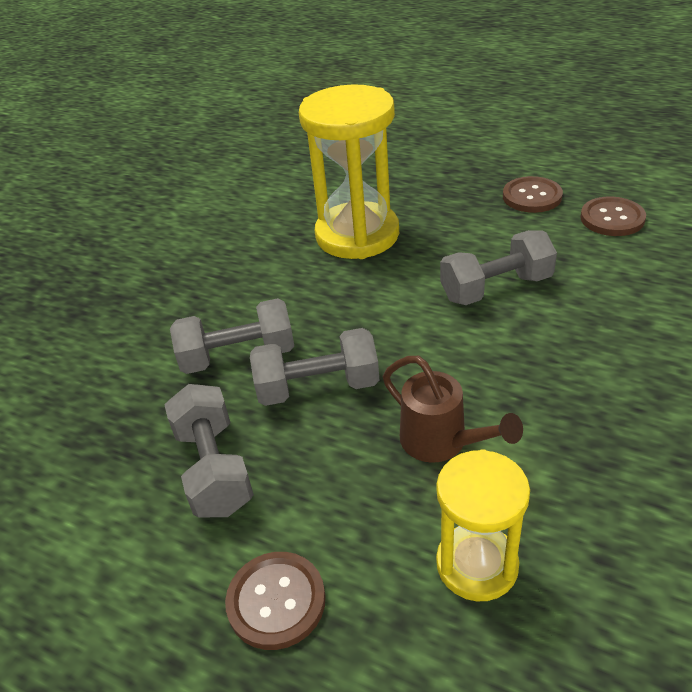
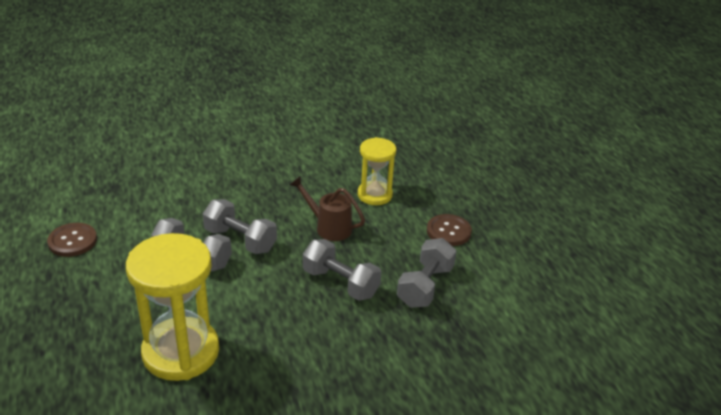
camera: 140 degrees left, 5 degrees down
grey dumbbell [170,298,294,374] -> grey dumbbell moved to [203,199,277,254]
brown watering can [383,356,523,463] -> brown watering can turned 60 degrees counterclockwise [290,176,365,241]
brown button [503,176,563,213] -> none

